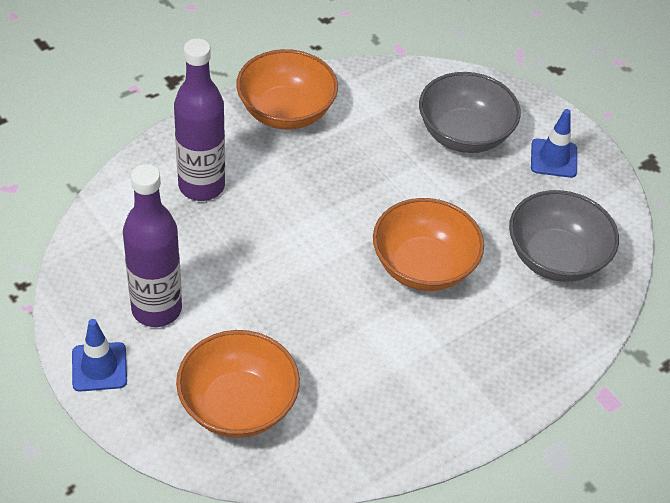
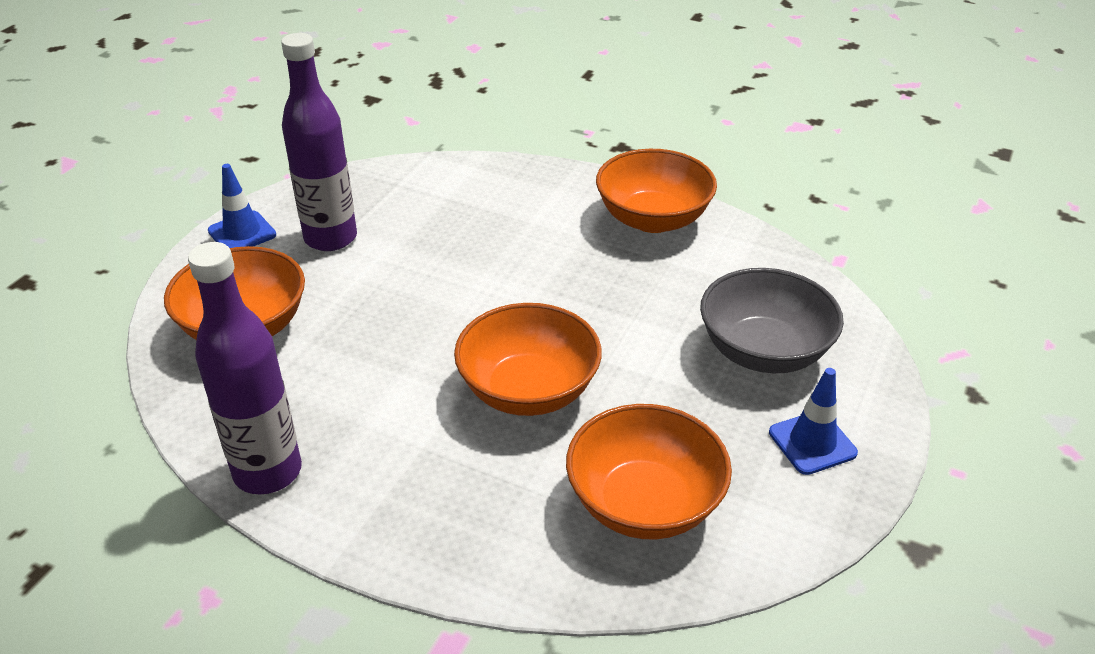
camera: 65 degrees right, 10 degrees down
purple bottle [174,39,225,201] -> purple bottle moved to [188,242,302,494]
grey bowl [509,190,619,282] -> orange bowl [566,404,732,539]

